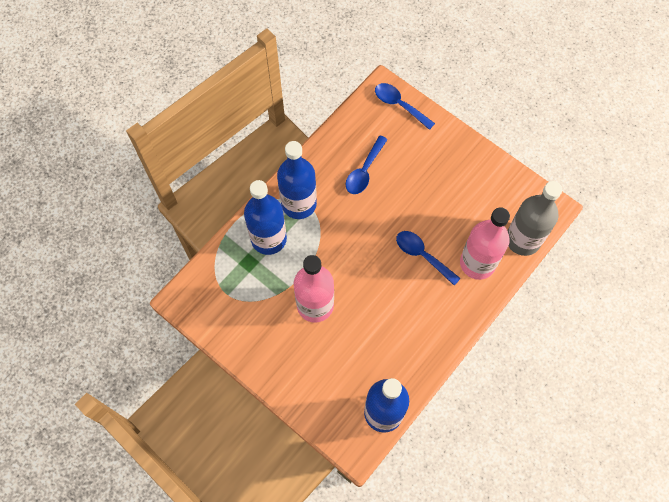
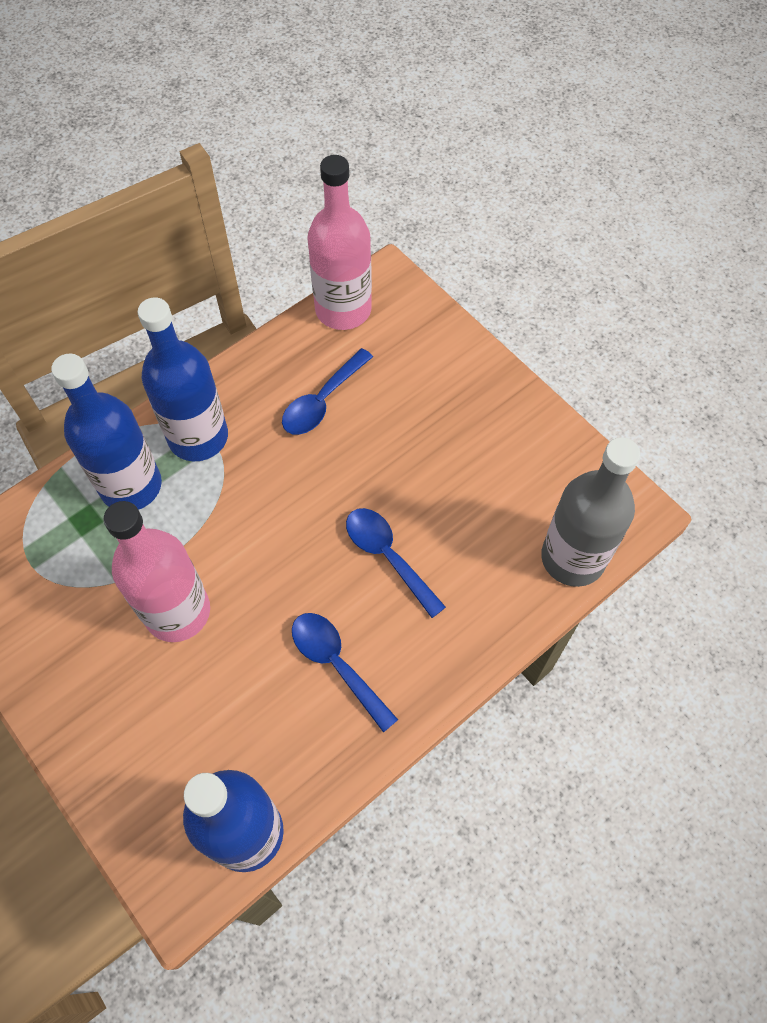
camera: 10 degrees right, 5 degrees down
blue spoon [375,83,435,130] -> blue spoon moved to [292,613,398,733]
pink bottle [460,208,510,280] -> pink bottle moved to [307,155,372,330]

